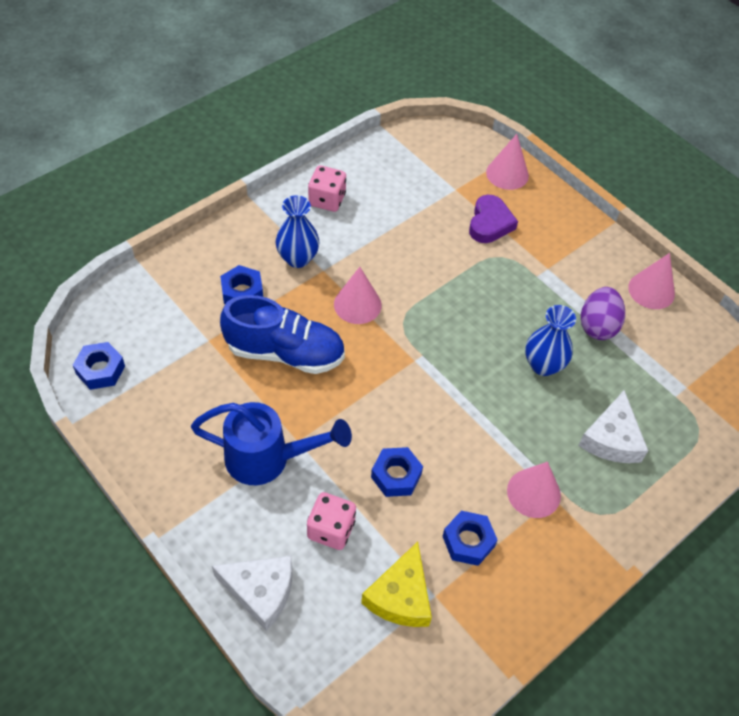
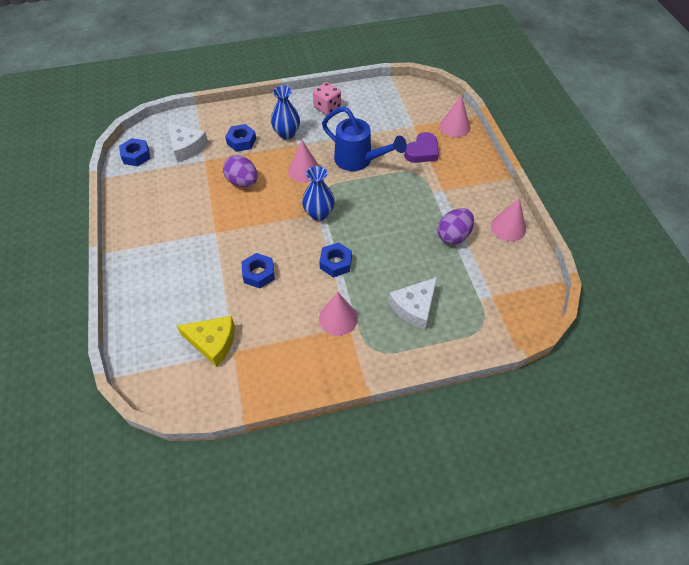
camera: 30 degrees right, 0 degrees up
blue watering can [191,402,352,485] -> blue watering can moved to [322,107,407,171]
white cheese [212,556,292,631] -> white cheese moved to [167,123,208,162]
blue shoe [220,295,345,374] -> purple egg [223,155,258,187]
pink dice [307,492,356,550] -> none
yellow cheese [361,542,432,627] -> yellow cheese turned 120 degrees counterclockwise [177,316,235,367]
blue nut [443,511,498,566] -> blue nut moved to [319,242,352,278]
blue vase [525,305,576,376] -> blue vase moved to [302,166,335,221]

